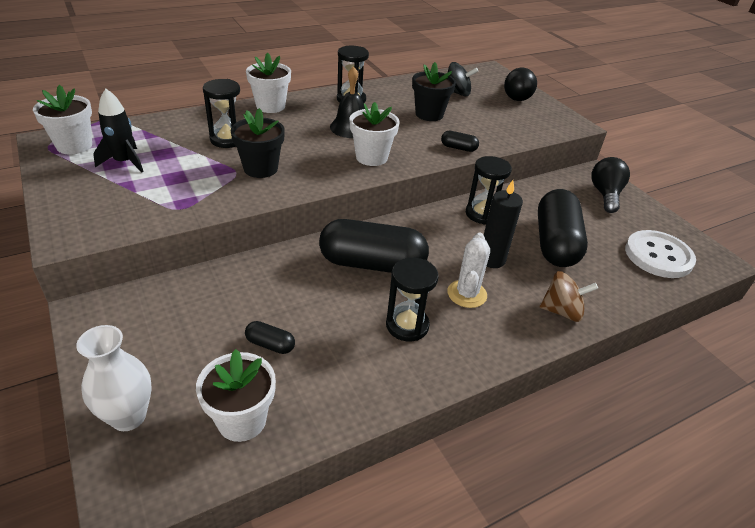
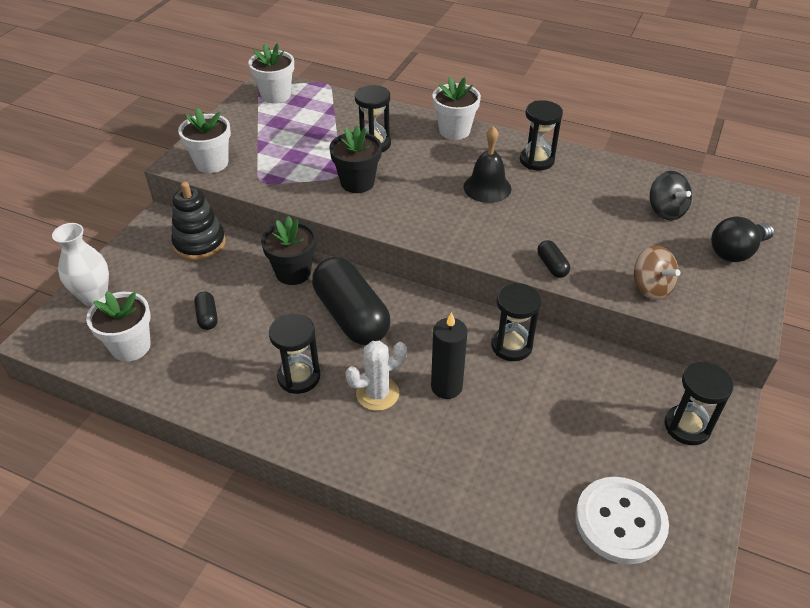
camera: 55 degrees right, 5 degrees up
black rocket [93,89,144,173] -> none
white flower pot [349,102,400,166] -> white flower pot moved to [178,108,231,173]
black flower pot [412,62,456,121] -> black flower pot moved to [261,216,316,285]
black capsule [538,189,588,267] -> none
brown spinning top [540,271,598,322] -> brown spinning top moved to [634,245,680,300]
black light bulb [591,157,630,213] -> black hourglass [665,362,733,445]
none -> black stacking toy [171,182,226,261]

